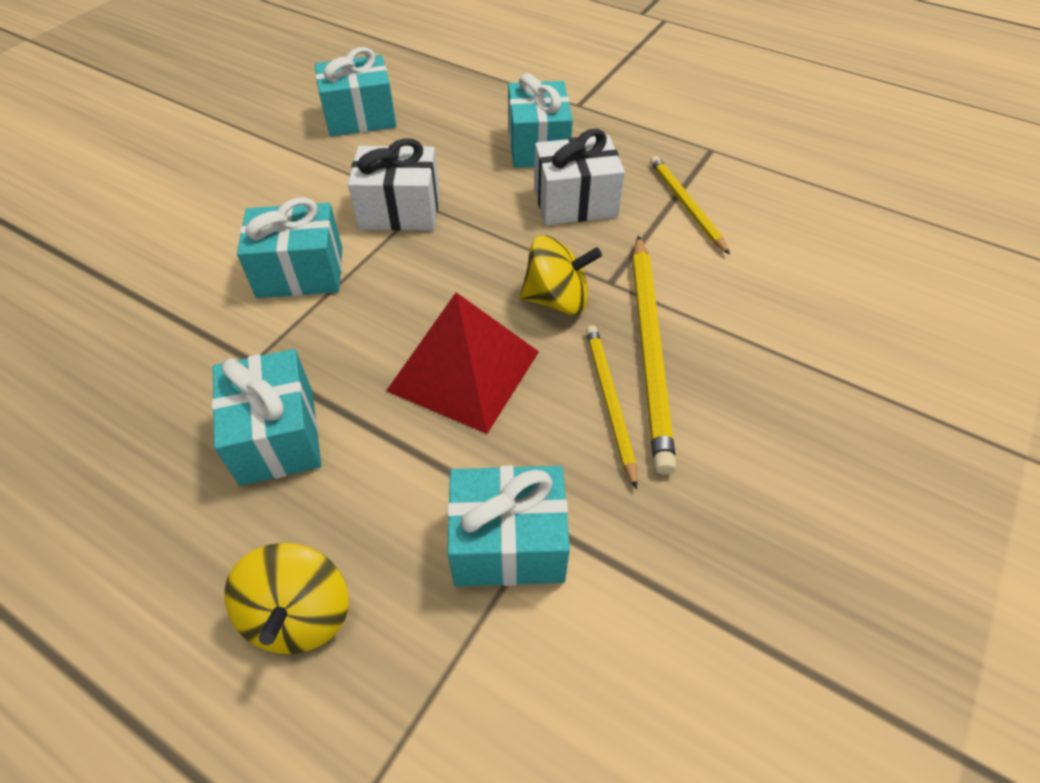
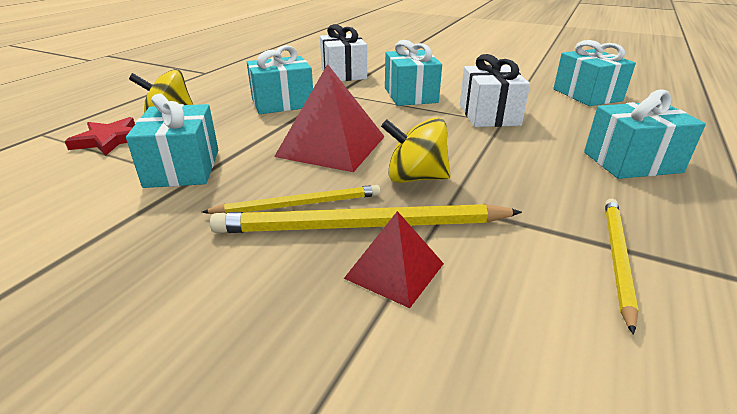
camera: 85 degrees right, 20 degrees down
yellow spinning top [520,235,602,315] -> yellow spinning top turned 105 degrees clockwise [381,118,451,183]
white gift [534,129,625,225] -> white gift moved to [320,24,367,81]
yellow pencil [650,156,730,255] -> yellow pencil turned 45 degrees counterclockwise [605,199,639,335]
none -> red star [65,117,135,156]
none -> red pyramid [344,211,444,308]

